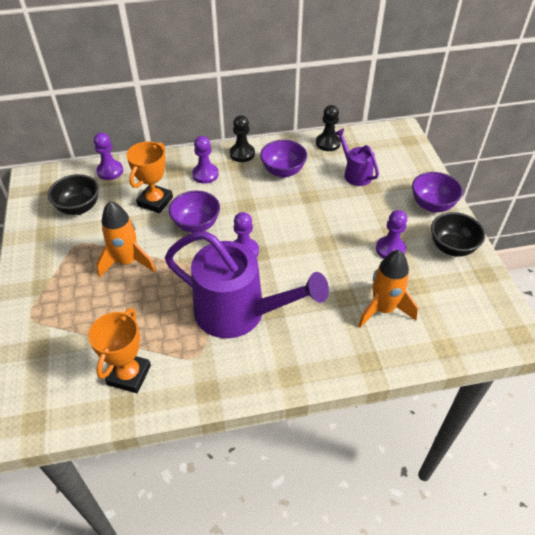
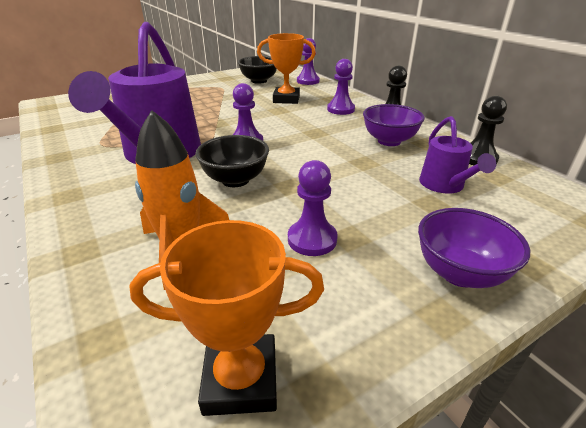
camera: 70 degrees right, 15 degrees down
orange trophy [88,308,151,393] -> orange trophy moved to [129,220,324,416]
orange rocket [97,201,156,278] -> none
purple bowl [169,191,220,233] -> none
purple watering can [335,128,379,186] -> purple watering can turned 135 degrees clockwise [419,116,496,194]
black bowl [431,212,485,257] -> black bowl moved to [195,135,269,187]

